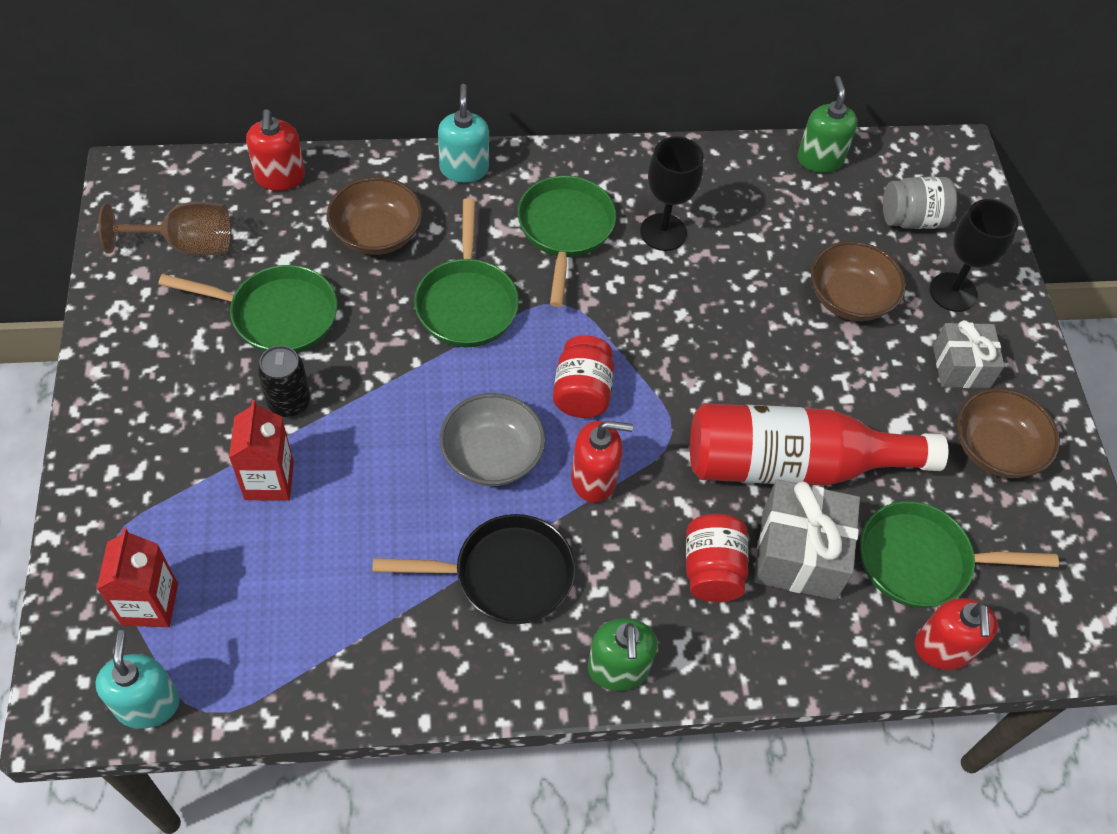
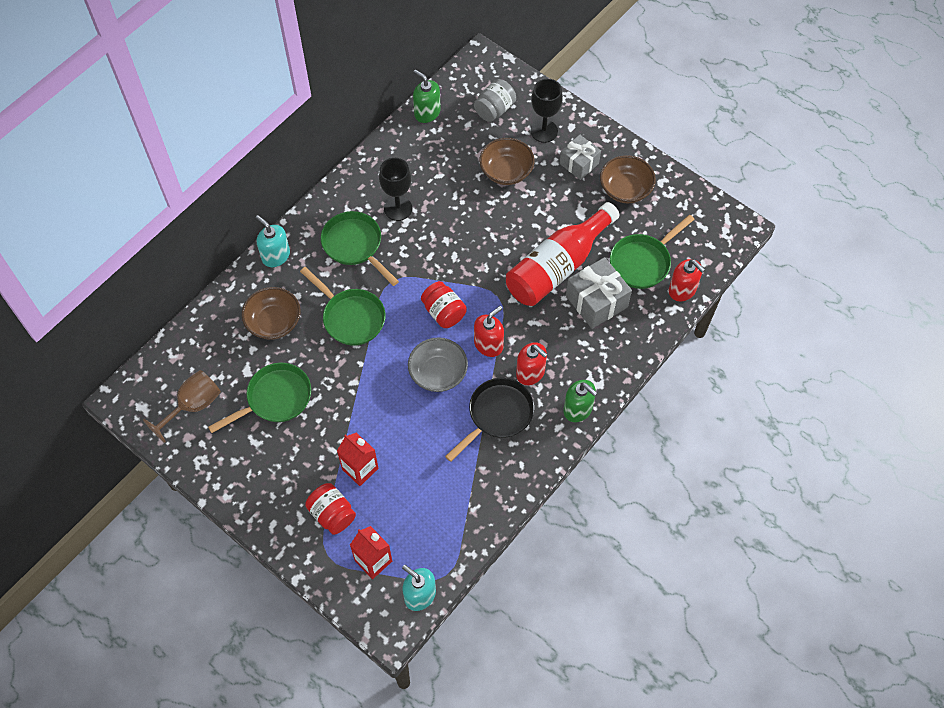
camera: 40 degrees left, 5 degrees up
red soap dispenser [246,109,305,191] -> red soap dispenser moved to [516,343,547,385]
black can [258,345,310,417] -> none
red jar [686,514,749,602] -> red jar moved to [305,483,356,535]

